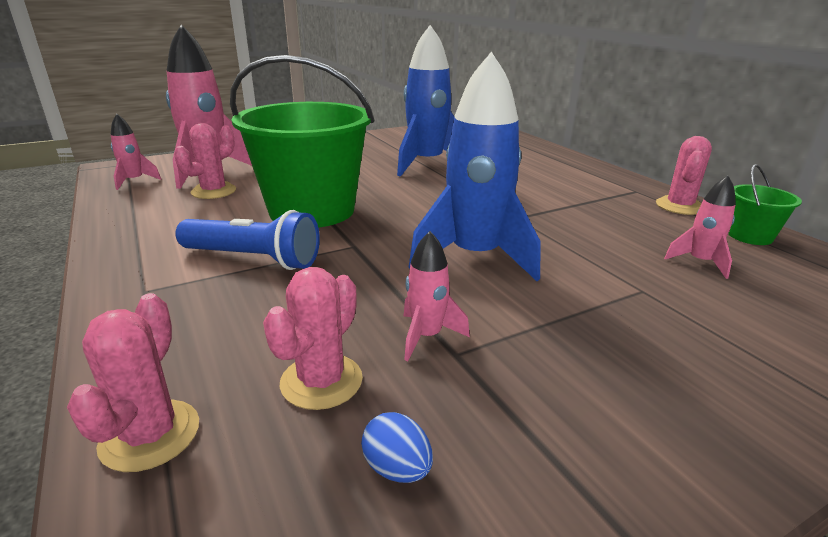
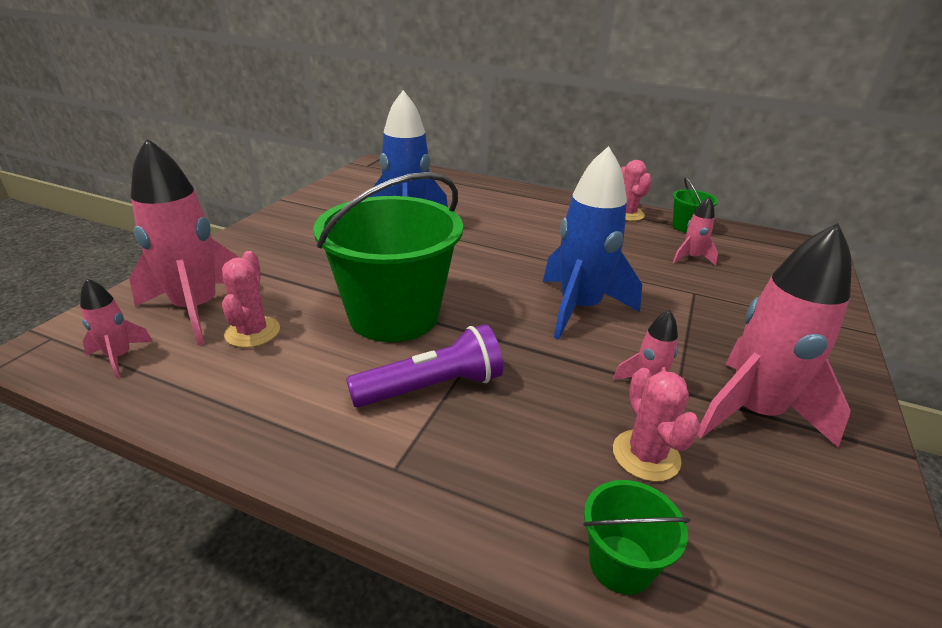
camera: 40 degrees left, 5 degrees up
pink cactus [67,293,199,472] -> green bucket [583,480,691,595]
blue flashlight [175,210,320,270] -> purple flashlight [346,324,503,408]
blue egg [361,412,433,483] -> none
none -> pink rocket [697,223,852,447]

